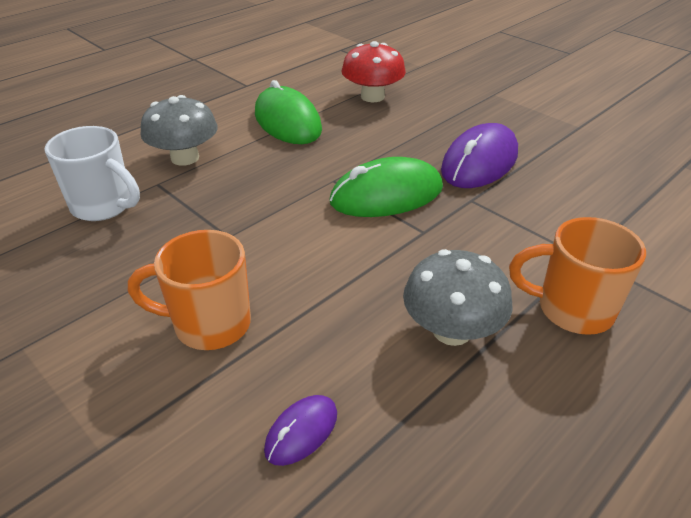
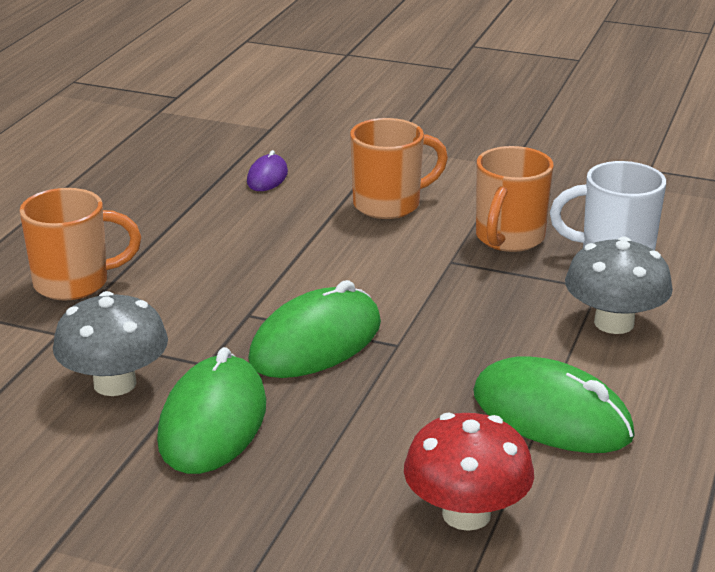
camera: 155 degrees right, 10 degrees down
grey mushroom [403,249,513,346] -> grey mushroom moved to [53,291,168,396]
purple mouse [441,123,518,188] -> green mouse [157,347,266,474]
none -> orange mug [476,146,554,252]

